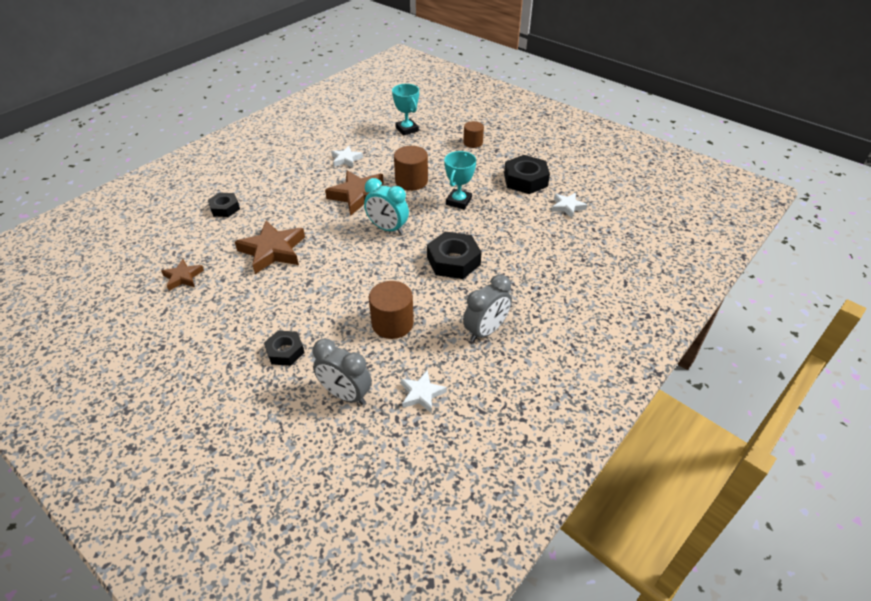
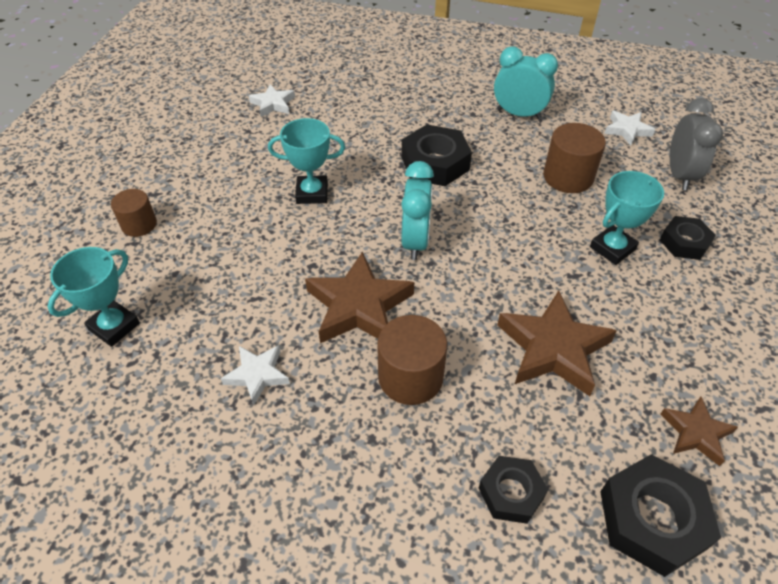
camera: 115 degrees left, 5 degrees up
brown cylinder [394,146,428,191] -> brown cylinder moved to [377,315,447,405]
grey clock [463,275,512,342] -> turquoise clock [494,47,558,119]
black nut [504,155,550,194] -> black nut moved to [600,454,721,577]
none -> turquoise trophy [590,171,664,265]

